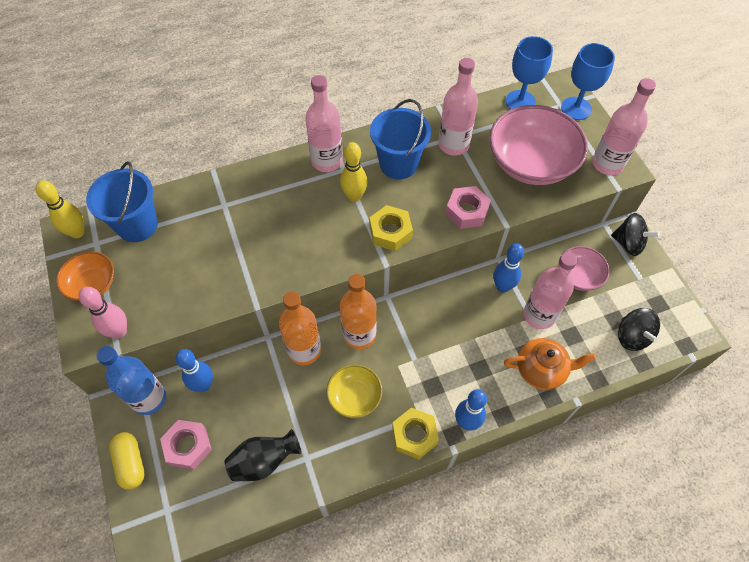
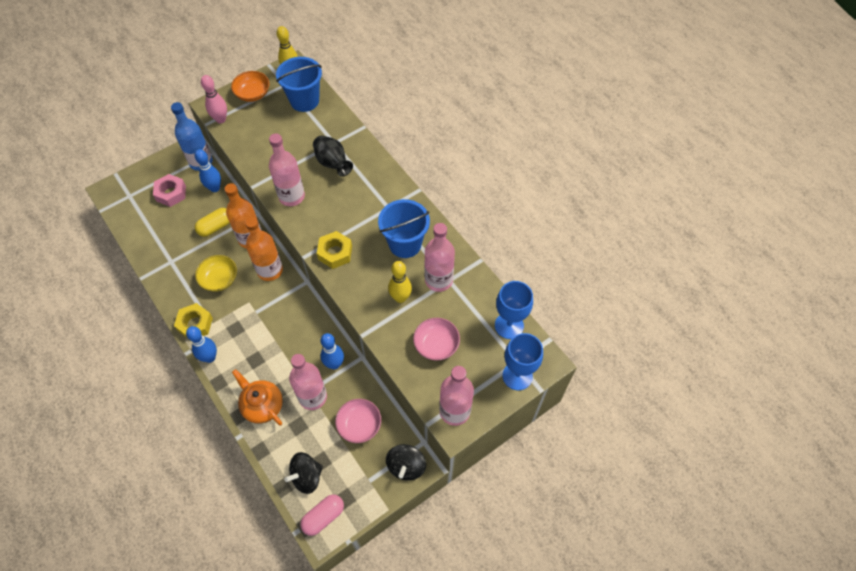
camera: 75 degrees right, 0 degrees up
yellow capsule [109,432,145,490] -> yellow capsule moved to [195,208,230,237]
black vase [225,429,301,481] -> black vase moved to [313,135,353,177]
pink bottle [305,75,343,172] -> pink bottle moved to [269,134,305,206]
yellow bowling pin [340,142,368,202] -> yellow bowling pin moved to [388,261,412,303]
pink nut [445,186,491,229] -> none
pink bowl [489,105,588,185] -> pink bowl [413,318,460,361], size x0.53
orange teapot [504,338,596,390] -> orange teapot turned 150 degrees clockwise [232,369,283,426]
none -> pink capsule [300,494,344,536]

